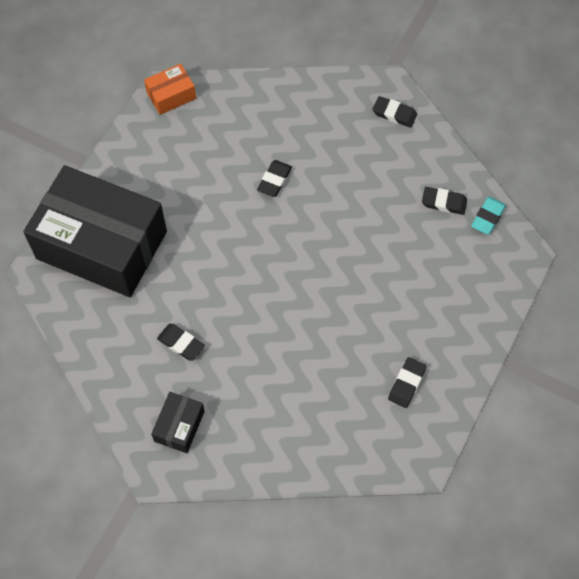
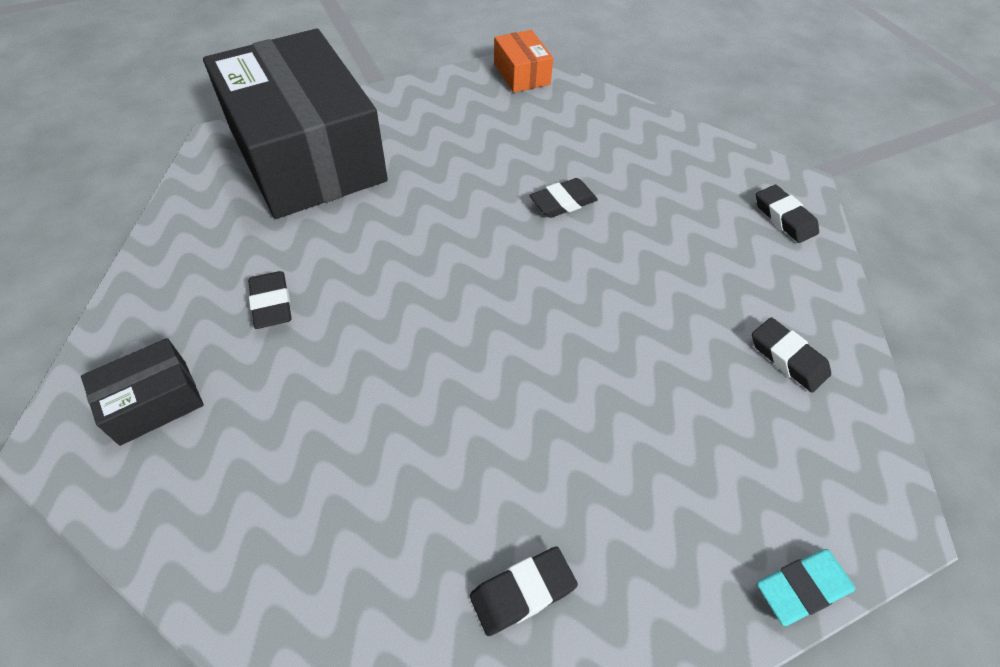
camera: 35 degrees right, 10 degrees down
orange box [144,64,196,115] -> orange box turned 60 degrees clockwise [494,30,553,93]
turquoise eraser [471,197,506,235] -> turquoise eraser moved to [757,549,855,626]

